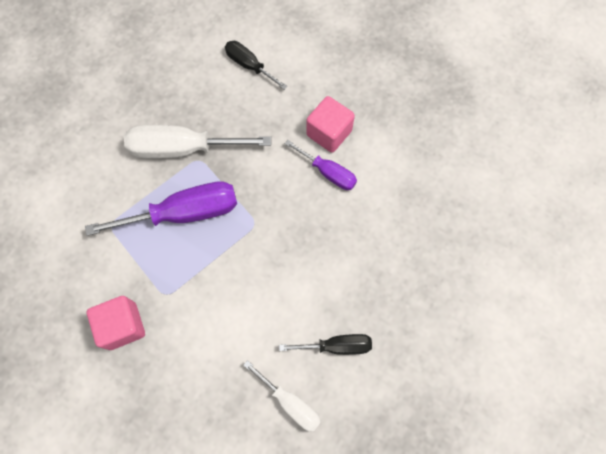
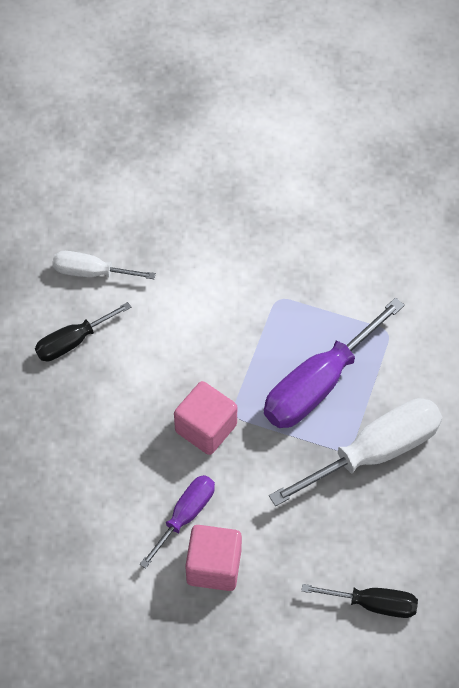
camera: 150 degrees right, 10 degrees down
pink cube [87,296,145,350] -> pink cube moved to [174,381,237,455]
purple screwdriver [285,140,357,190] -> purple screwdriver turned 120 degrees clockwise [140,475,215,569]

